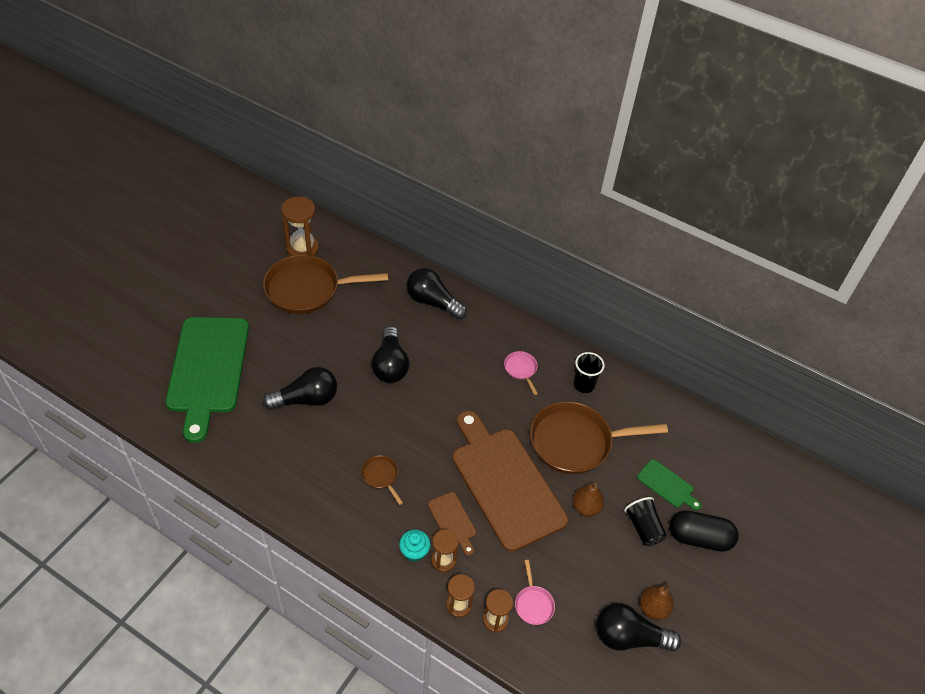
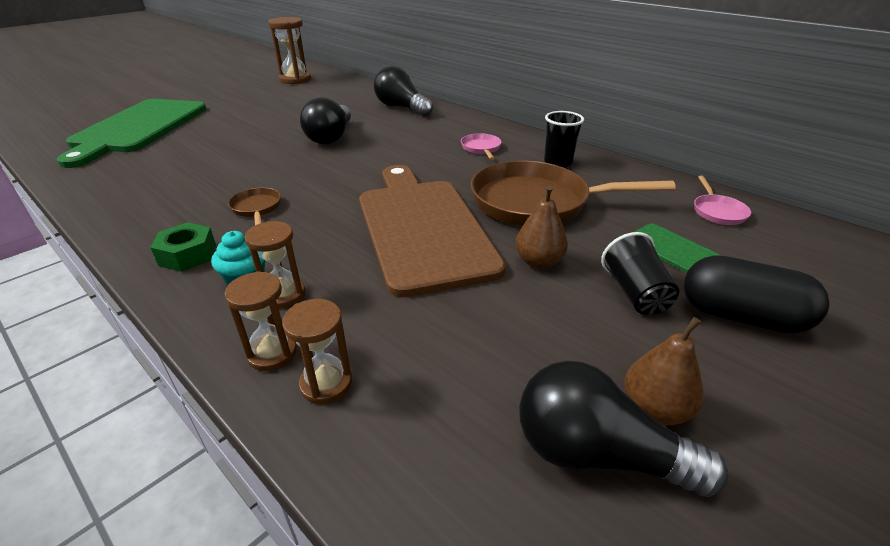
camera: 15 degrees right, 15 degrees down
brown pan [263,255,388,314] -> none
black light bulb [263,367,337,410] -> none
brown cutting board [428,492,476,556] -> none
pink pan [515,560,555,625] -> pink pan moved to [694,176,751,225]
none -> green nut [150,222,216,272]

